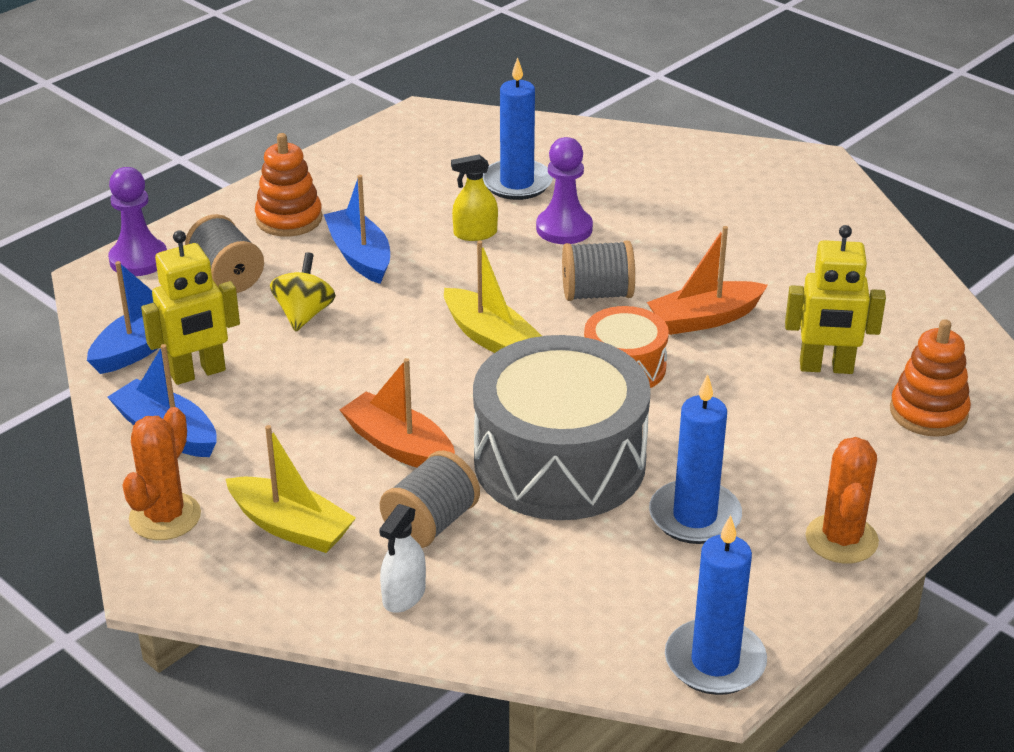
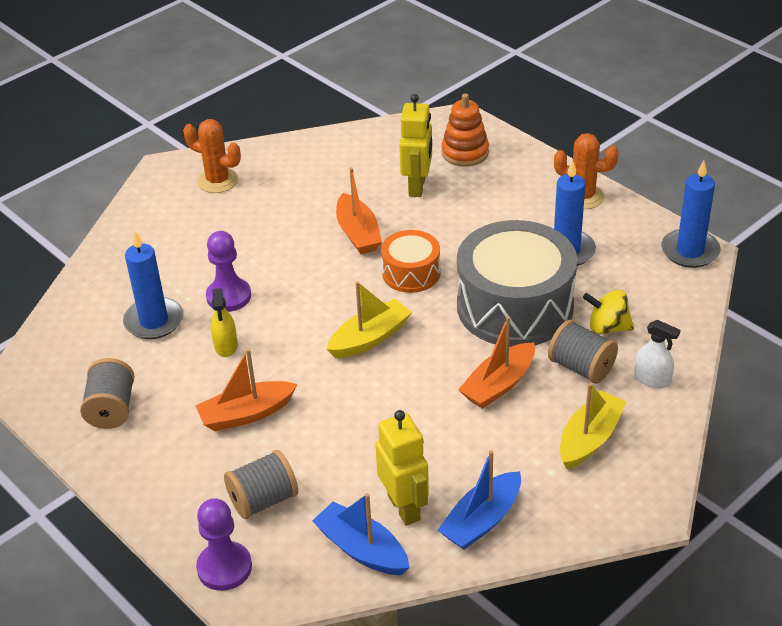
camera: 85 degrees left, 5 degrees up
orange cactus [122,407,201,540] -> orange cactus moved to [183,119,241,193]
orange stacking toy [255,133,322,237] -> none
yellow spinning top [270,252,336,332] -> yellow spinning top moved to [583,290,634,334]
blue boat [324,175,390,284] -> orange boat [195,348,297,431]
grey spool [562,241,635,301] -> grey spool moved to [80,358,135,429]

